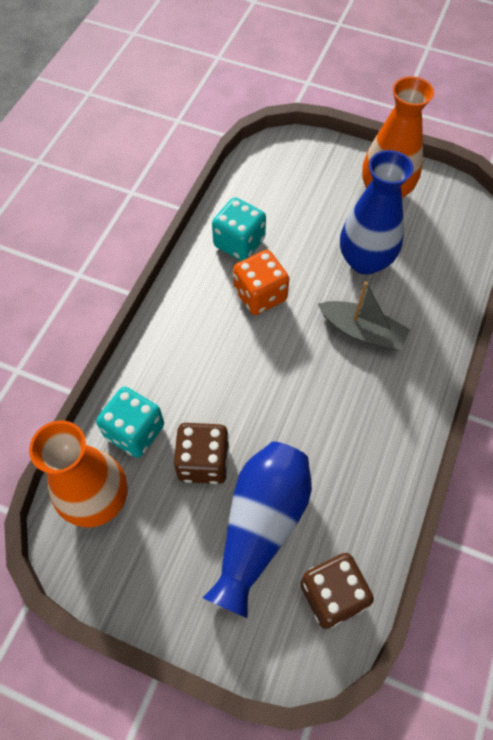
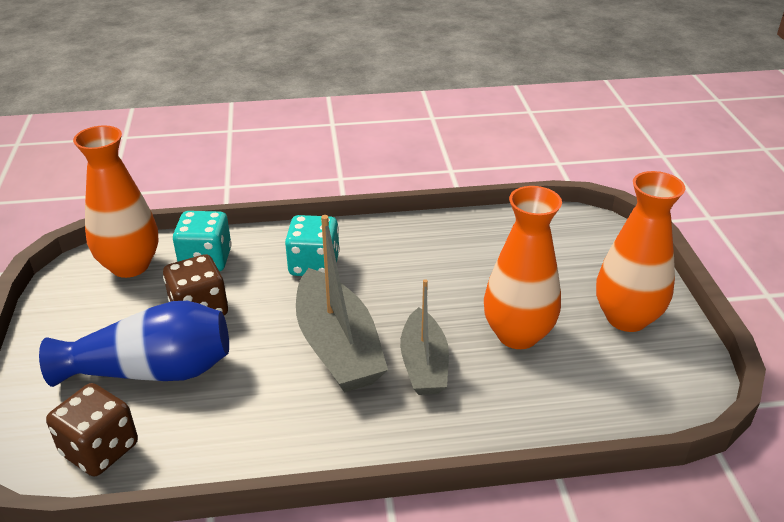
camera: 60 degrees right, 25 degrees down
turquoise dice [212,197,266,261] -> turquoise dice moved to [285,215,340,276]
orange dice [233,250,289,315] -> none
blue vase [340,150,414,275] -> orange vase [484,186,562,349]
none -> grey boat [296,215,388,393]

